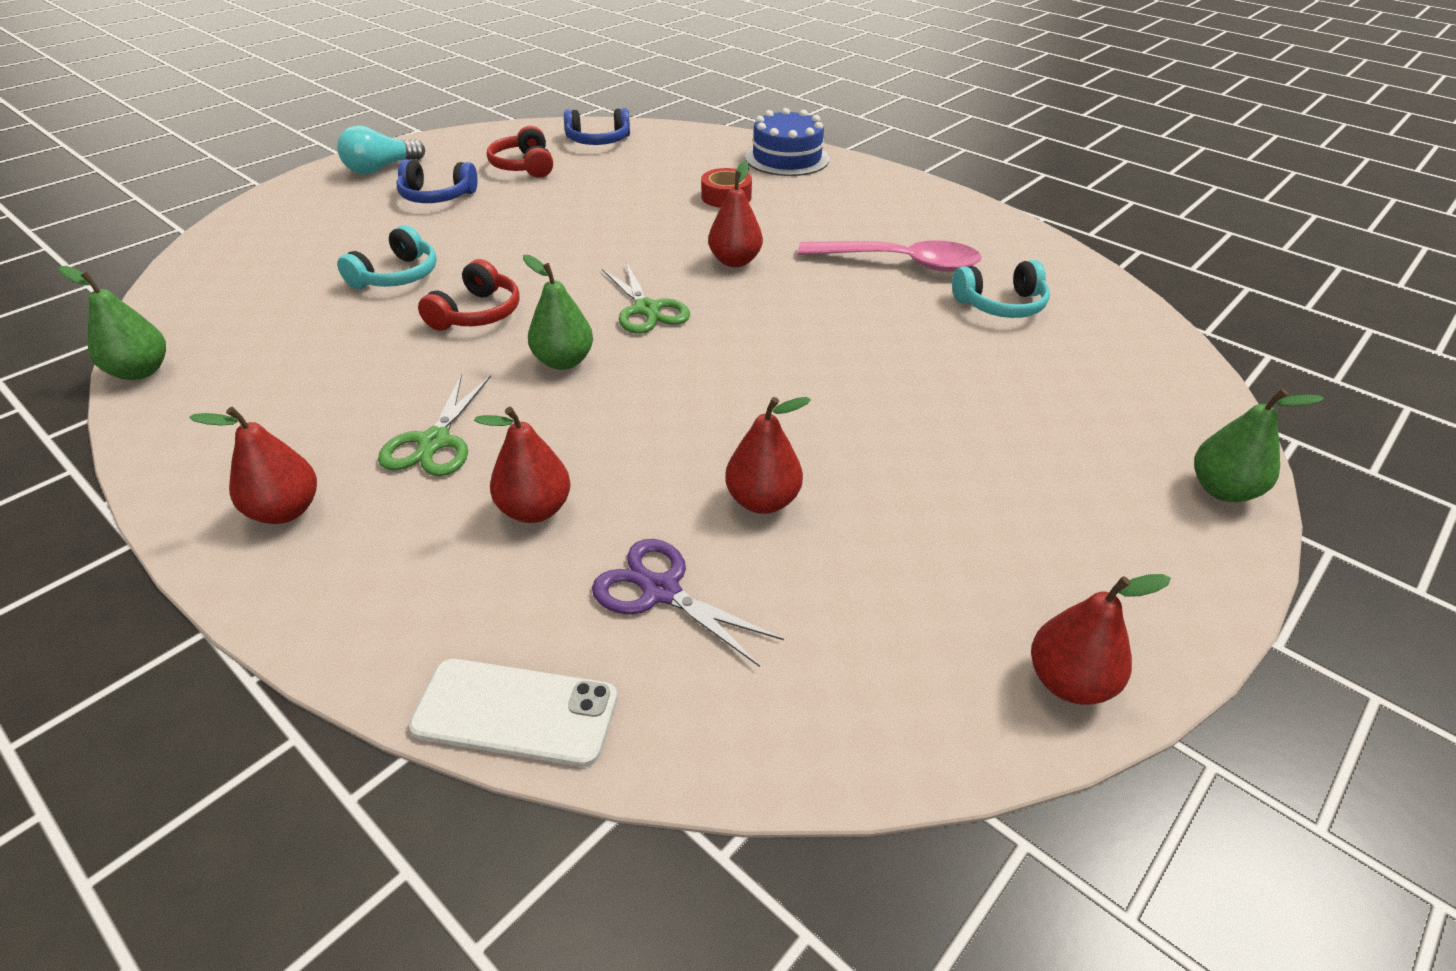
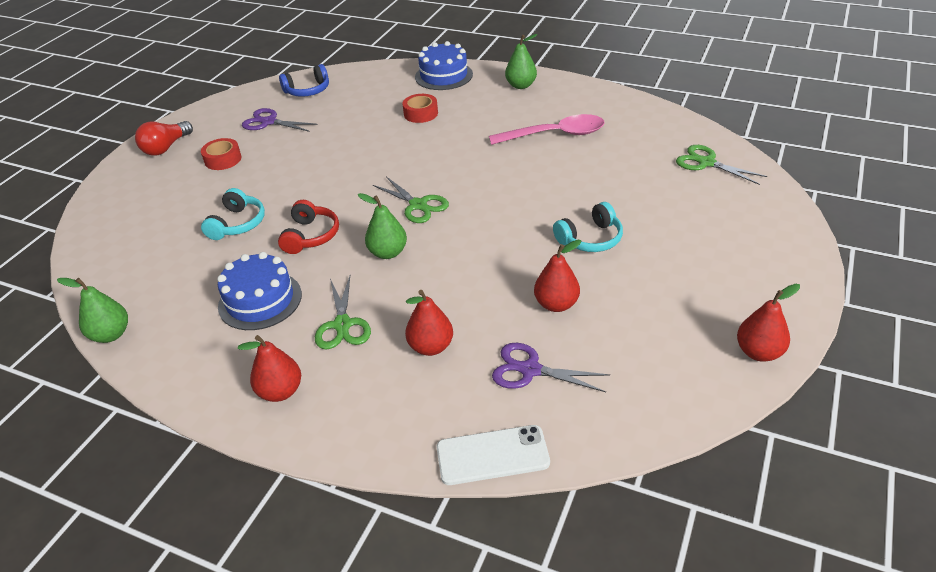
camera: 15 degrees left, 0 degrees up
turquoise light bulb [337,125,425,174] -> red light bulb [135,121,193,156]
blue headphones [396,160,478,203] -> red tape [201,138,242,170]
red headphones [487,126,553,178] -> purple scissors [242,108,318,132]
red pear [708,161,763,267] -> none
turquoise headphones [952,260,1050,318] -> turquoise headphones moved to [553,202,623,252]
green pear [1194,389,1324,502] -> green pear moved to [505,34,537,89]
none -> blue cake [217,252,302,330]
none -> green scissors [676,145,767,185]

